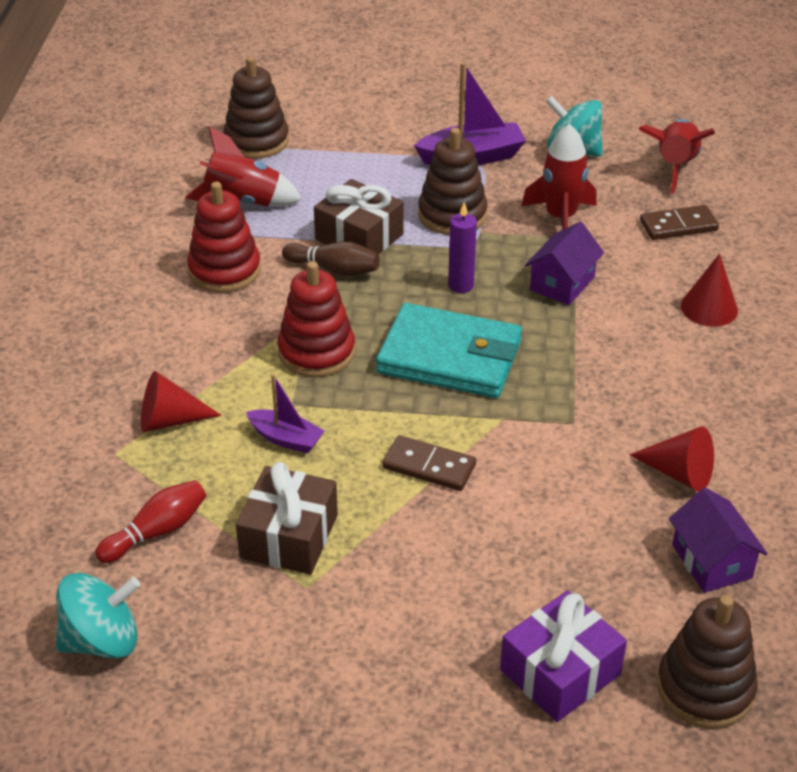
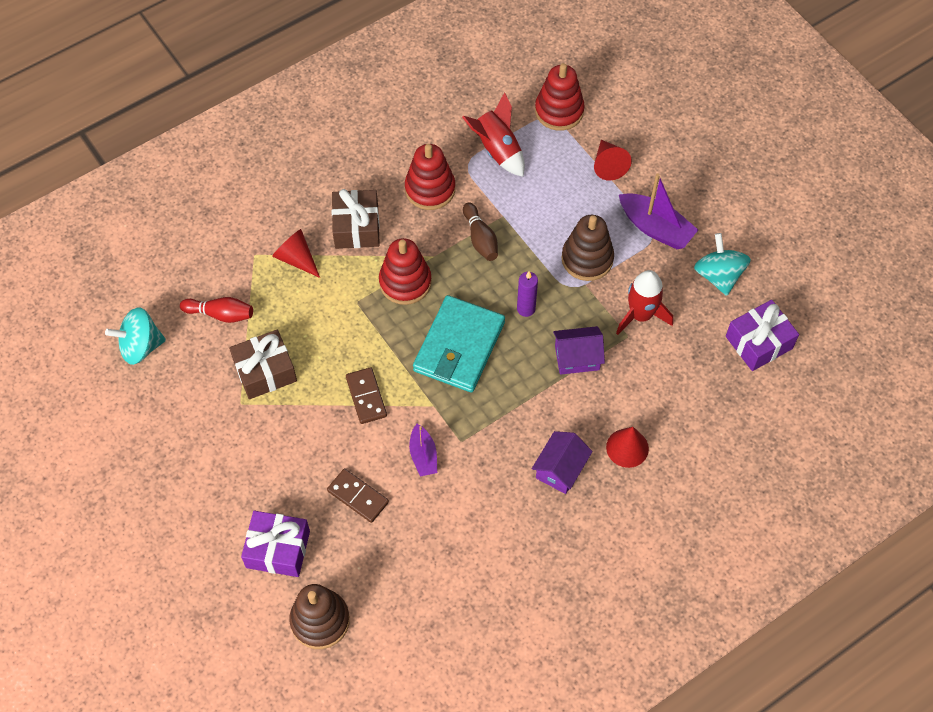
camera: 50 degrees right, 20 degrees up
turquoise spinning top [56,573,140,659] -> turquoise spinning top turned 135 degrees clockwise [105,307,166,365]
brown stacking toy [224,56,289,159] -> red stacking toy [535,63,585,131]
purple boat [246,374,325,453] -> purple boat moved to [409,424,437,477]
brown gift [314,179,404,254] -> brown gift moved to [332,189,380,249]
turquoise wallet [376,303,522,398] -> turquoise wallet turned 45 degrees clockwise [413,295,505,392]
red cone [629,426,714,492] -> red cone moved to [594,140,632,181]
red rocket [638,119,715,194] -> purple gift [726,300,799,371]
brown domino [640,205,719,240] -> brown domino moved to [327,469,389,523]
purple house [669,488,768,593] -> purple house moved to [532,431,593,494]

